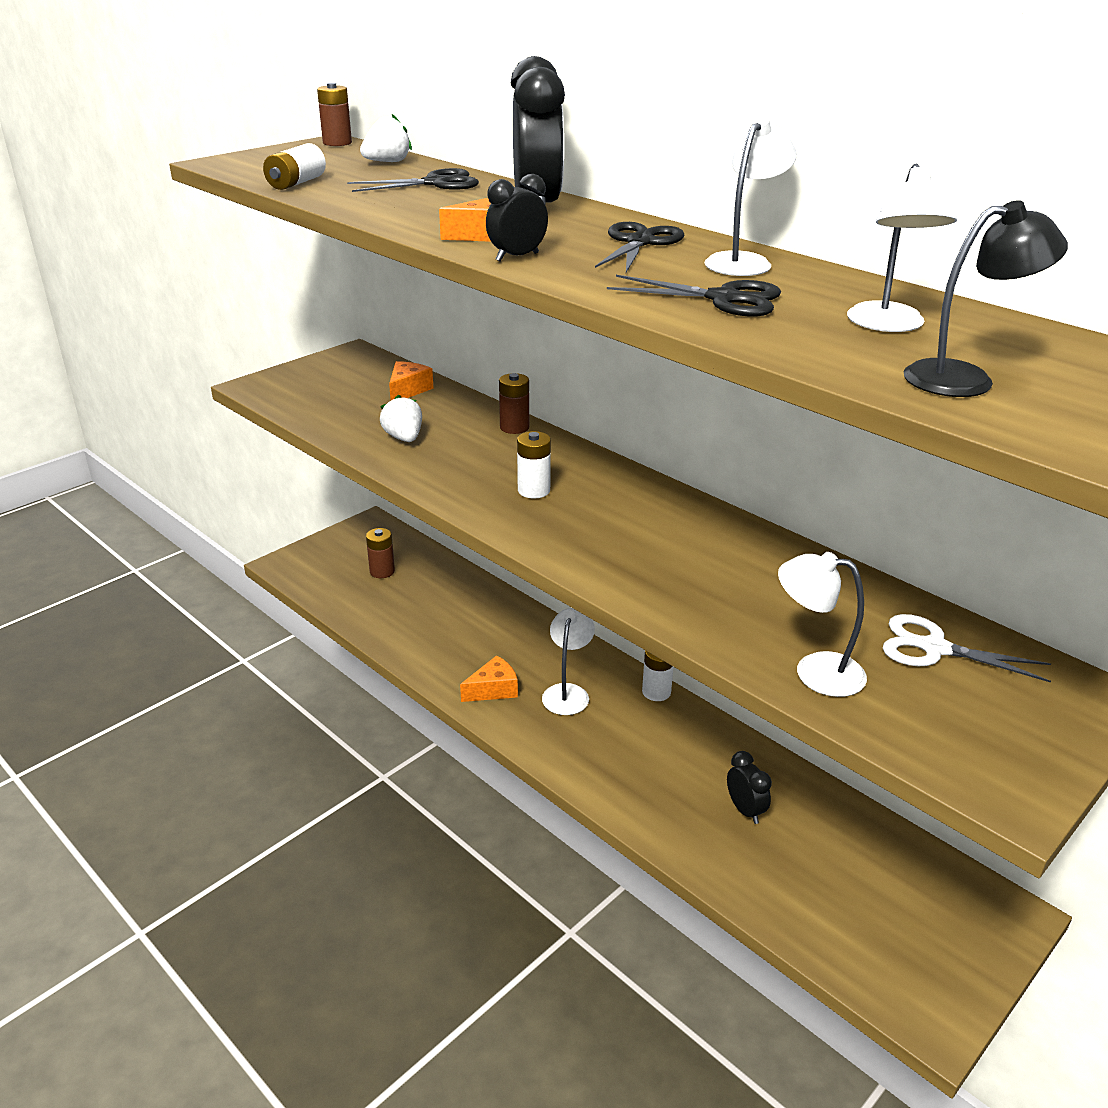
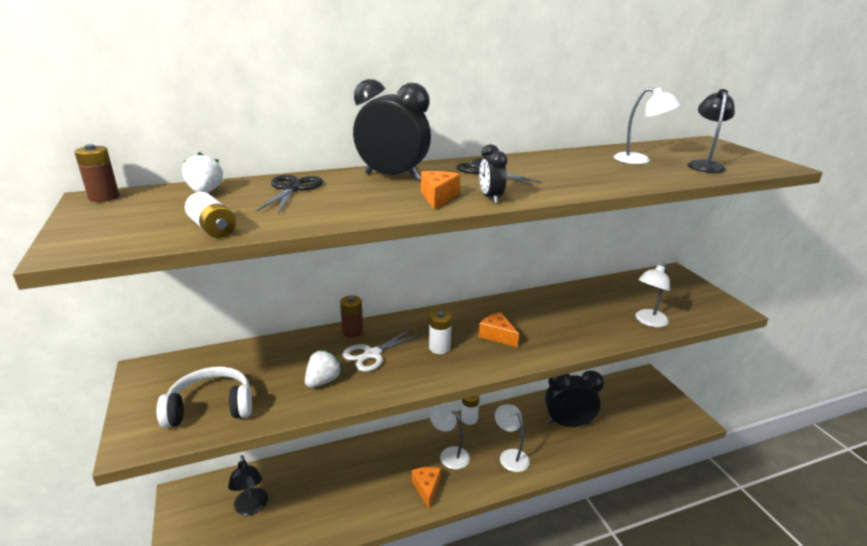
camera: 65 degrees left, 5 degrees down
brown battery [366,528,395,578] -> black lamp [228,455,268,515]
white strawberry [380,395,422,442] -> white strawberry turned 120 degrees clockwise [305,350,342,387]
orange cheese [389,361,434,400] -> orange cheese moved to [479,312,519,347]
black scissors [607,275,781,316] -> none
white lamp [704,117,797,276] -> white lamp moved to [495,404,530,472]
black clock [727,751,772,824] -> black clock [545,370,604,427], size x1.97
white scissors [883,614,1051,683] -> white scissors moved to [342,329,422,372]
none -> white headphones [157,366,252,428]

